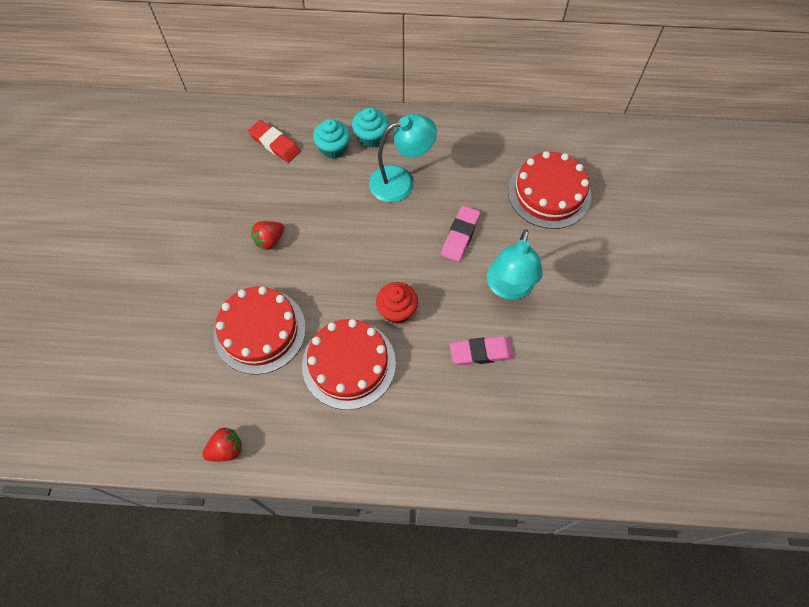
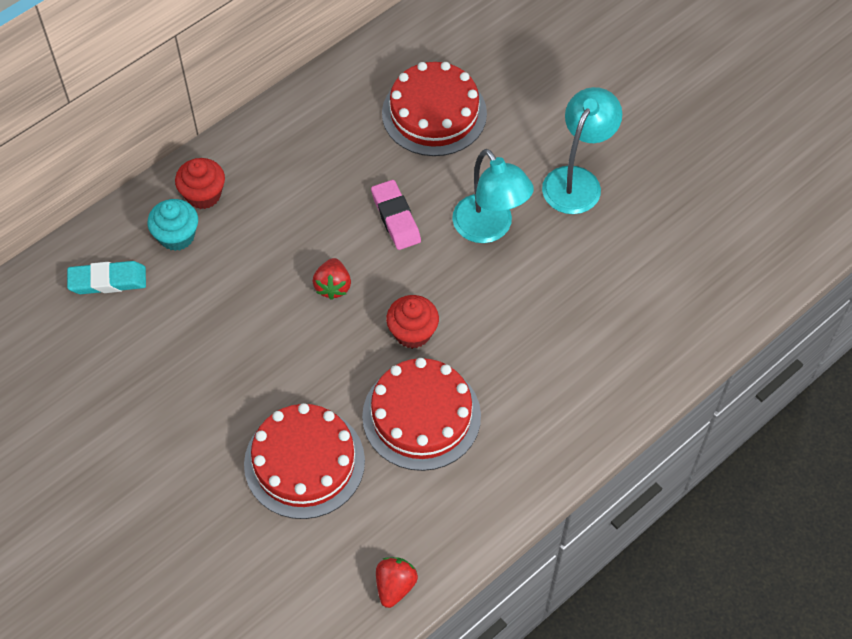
camera: 45 degrees left, 5 degrees down
red eraser [248,120,300,163] -> turquoise eraser [67,261,146,294]
red strawberry [251,221,284,250] -> red strawberry moved to [312,258,351,300]
turquoise cupcake [352,107,389,148] -> red cupcake [175,158,225,209]
turquoise lamp [369,114,437,202] -> turquoise lamp moved to [542,87,622,214]
pink eraser [450,336,514,365] -> none

